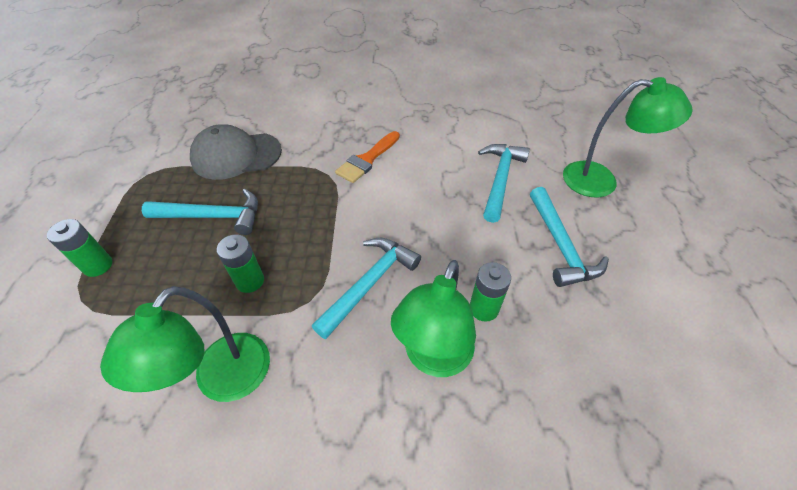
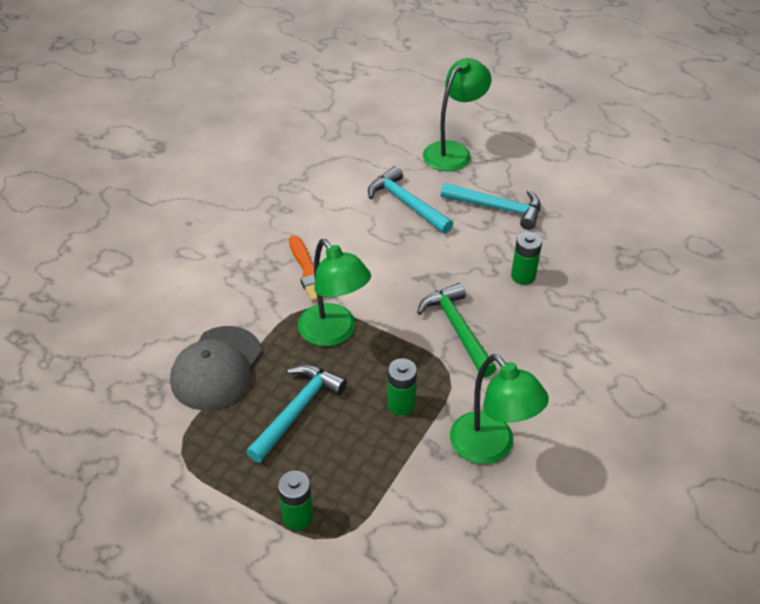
camera: 60 degrees left, 5 degrees down
turquoise hammer [312,238,421,339] -> green hammer [417,283,496,377]
green lamp [391,260,476,377] -> green lamp moved to [298,239,371,346]

